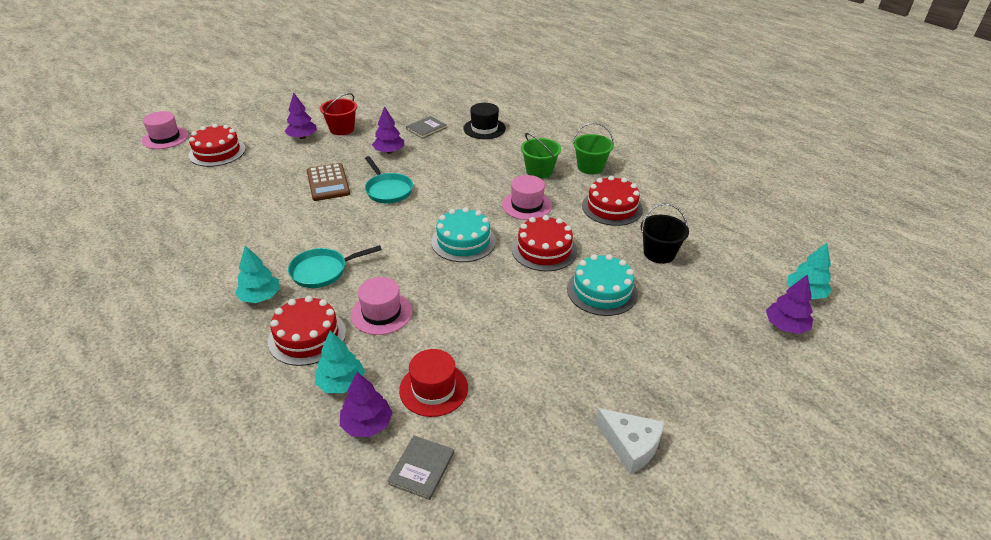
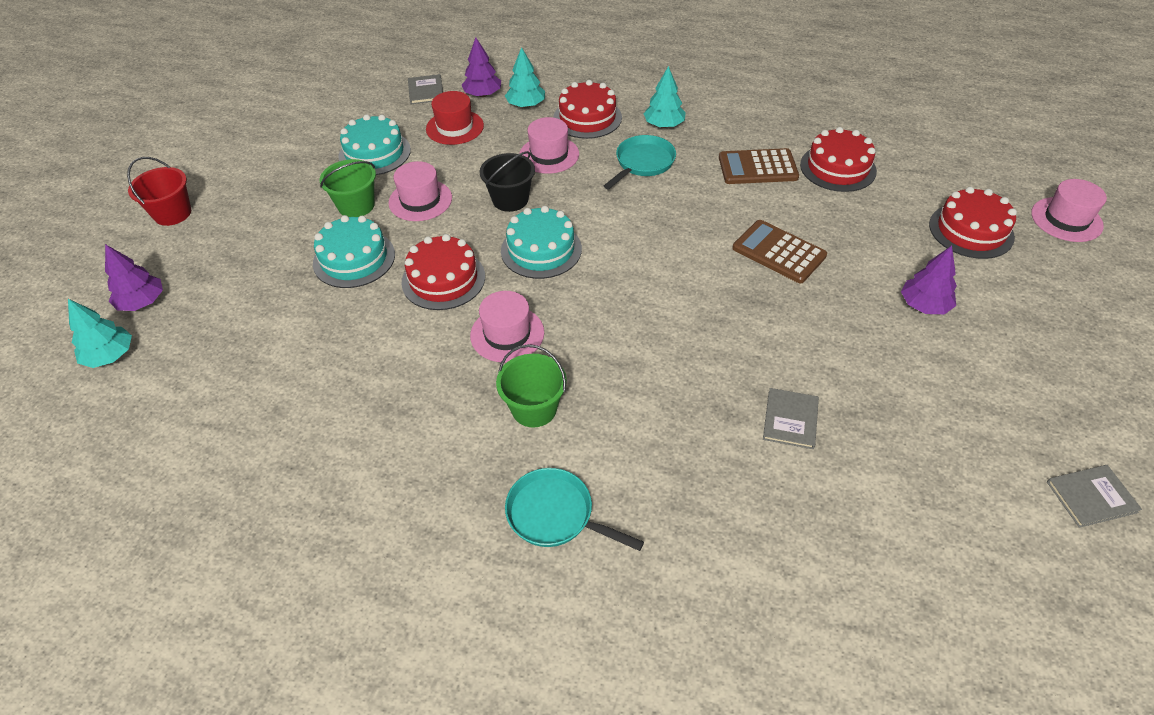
camera: 150 degrees right, 10 degrees up
red bucket [320,93,357,135] -> red bucket moved to [127,157,191,226]
turquoise pan [365,156,413,204] -> turquoise pan moved to [505,468,644,551]
purple tree [372,106,404,154] -> none
black hat [463,103,506,139] -> none
green bucket [573,122,614,174] -> green bucket moved to [320,159,376,217]
red cake [582,176,643,226] -> red cake moved to [800,127,877,192]
white cheese [595,408,664,475] -> none
black bucket [641,203,689,264] -> black bucket moved to [480,151,535,212]
none -> turquoise cake [339,114,411,175]
none -> pink hat [389,161,452,221]
none -> brown calculator [719,148,799,184]
none -> grey book [1047,465,1142,528]

